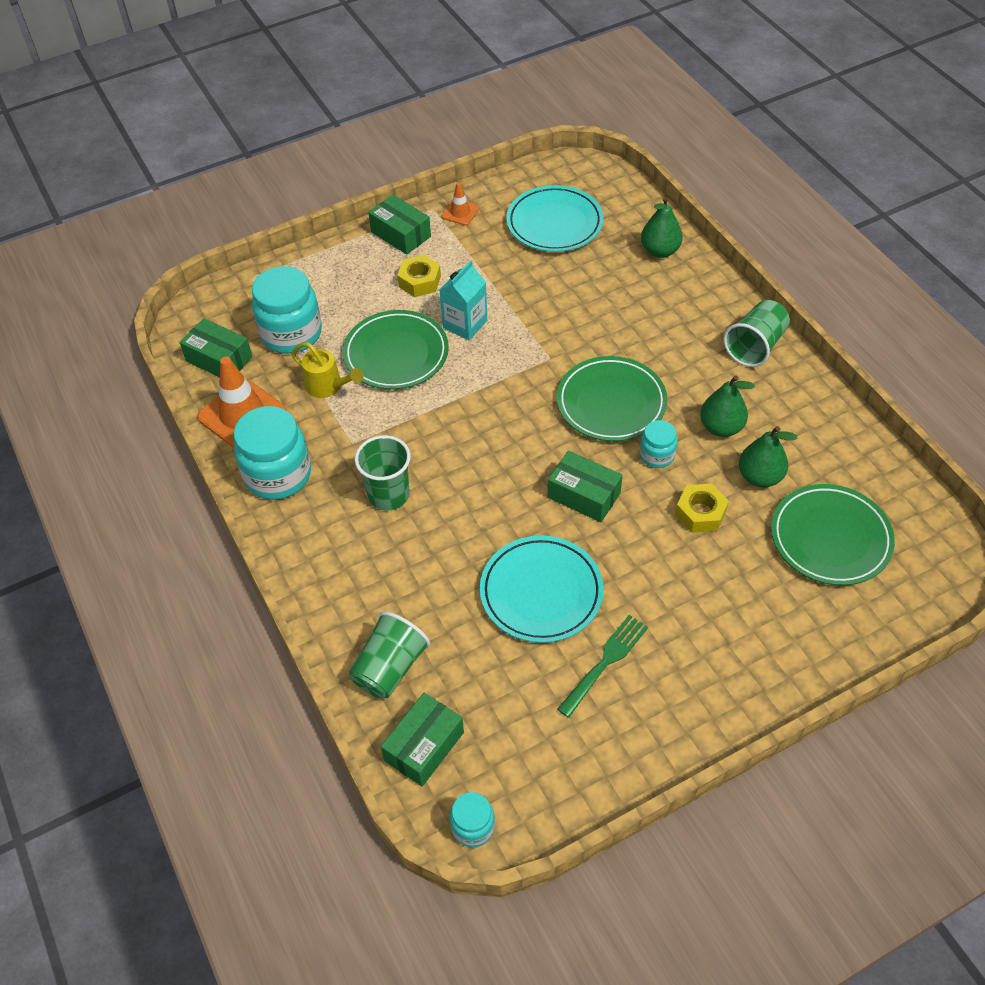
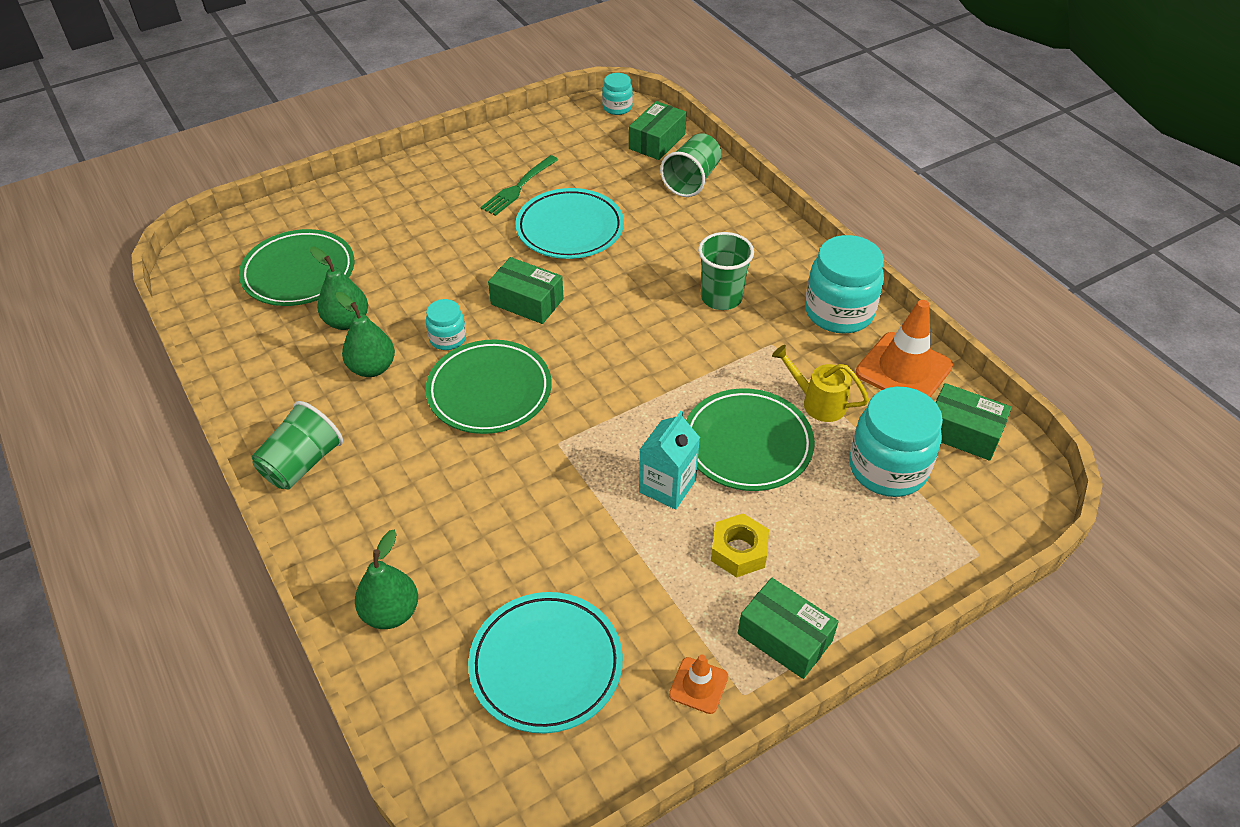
camera: 175 degrees right, 5 degrees down
yellow nut [675,484,729,533] -> none

